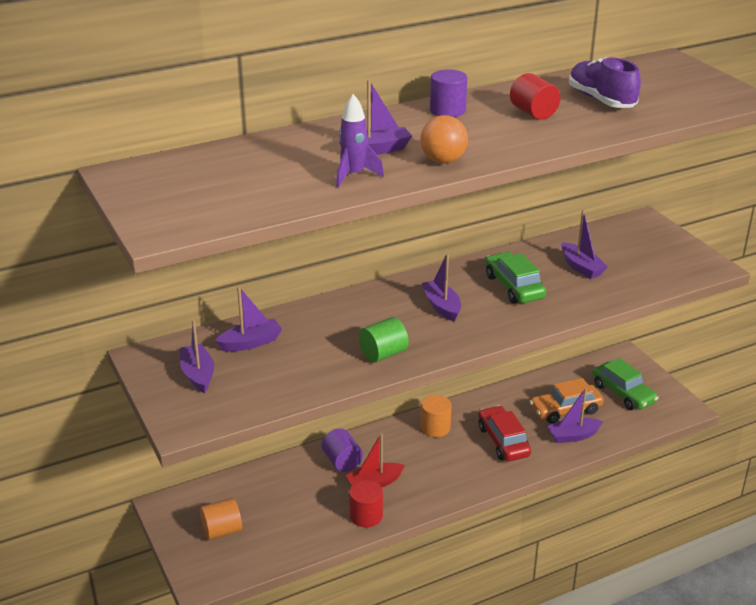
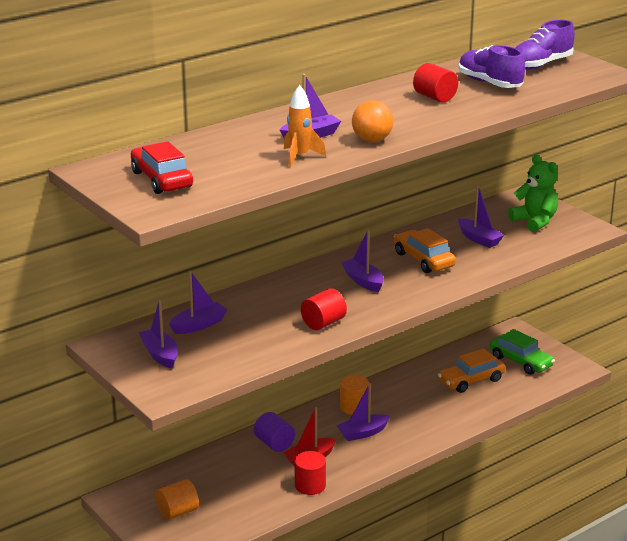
camera: 10 degrees left, 5 degrees down
purple rocket [336,94,384,188] -> orange rocket [284,85,326,167]
green cylinder [359,317,409,363] -> red cylinder [301,288,347,330]
purple cylinder [430,69,468,117] -> none
red car [478,405,531,461] -> red car moved to [131,141,193,194]
green car [485,252,546,304] -> orange car [394,228,456,273]
purple boat [547,388,603,443] -> purple boat moved to [337,383,390,441]
none -> green teddy bear [508,154,558,232]
none -> purple shoe [516,20,575,70]

